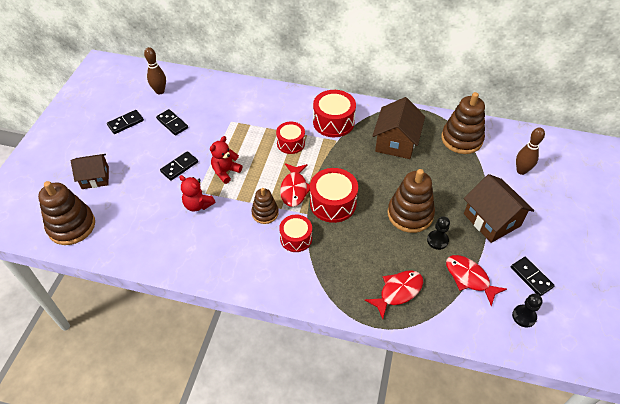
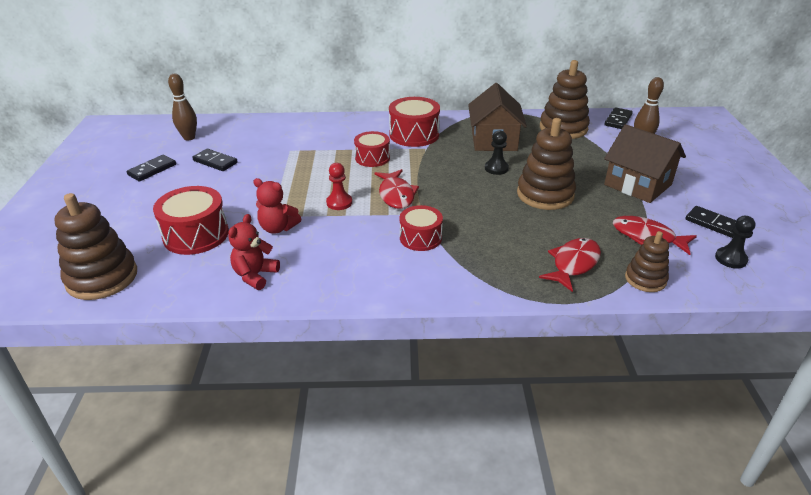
camera: 15 degrees left, 15 degrees down
brown house [71,154,109,189] -> none
black domino [160,151,198,181] -> black domino moved to [604,107,633,129]
red teddy bear [210,136,242,184] -> red teddy bear moved to [228,214,280,290]
brown stacking toy [251,188,279,224] -> brown stacking toy moved to [625,231,669,292]
red drum [310,168,358,223] -> red drum moved to [153,186,229,255]
black pawn [427,216,450,250] -> black pawn moved to [485,130,509,175]
none -> red pawn [326,163,352,210]

